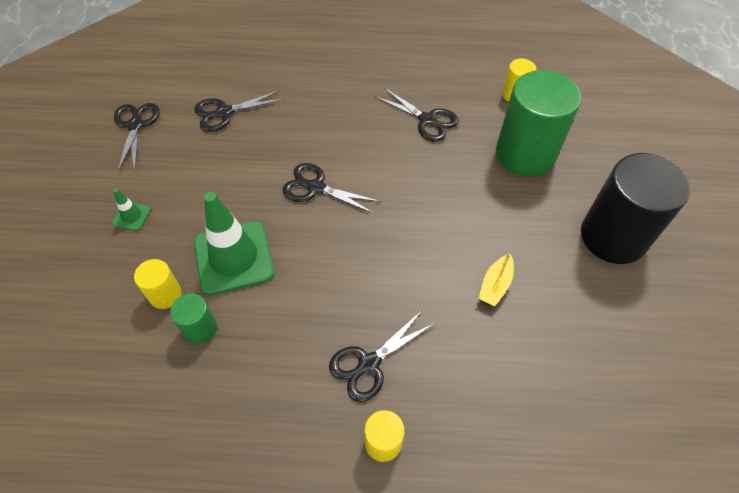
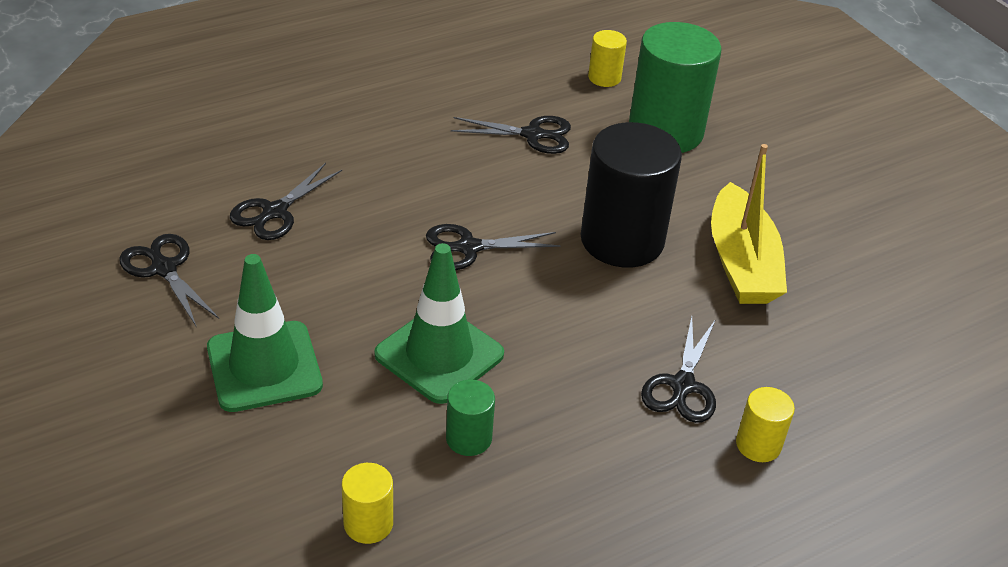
camera: 35 degrees left, 15 degrees down
green traffic cone [112,189,151,231] -> green traffic cone [207,254,323,412], size x2.29
yellow cylinder [134,259,182,309] -> yellow cylinder moved to [341,463,393,544]
yellow boat [478,254,514,306] -> yellow boat [711,144,787,304], size x2.14
black cylinder [581,153,690,264] -> black cylinder moved to [581,122,682,267]

